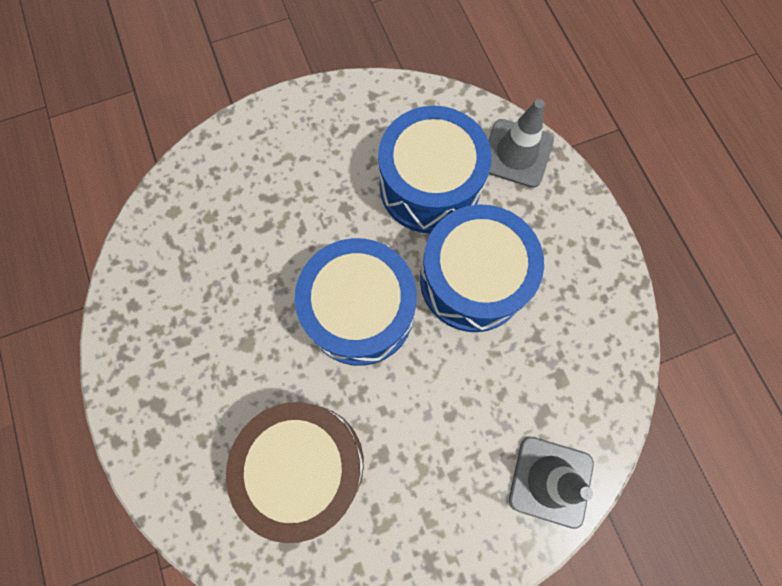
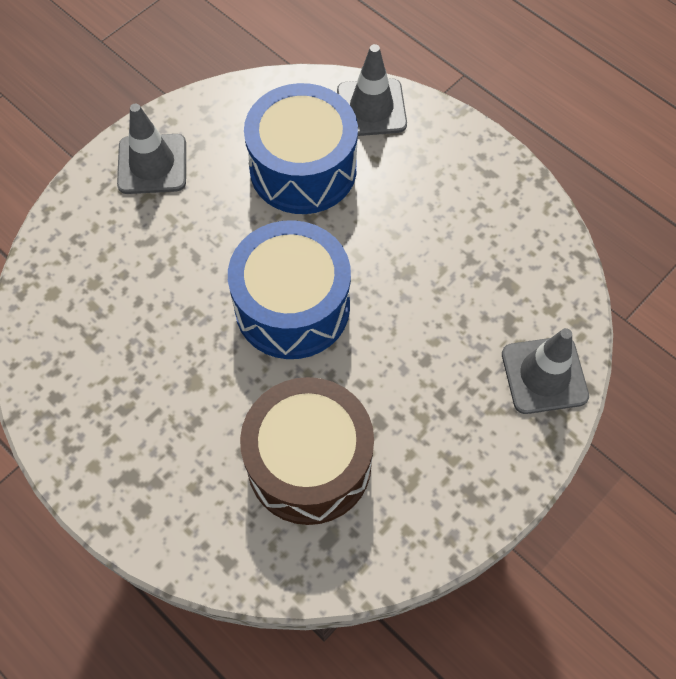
camera: 25 degrees left, 10 degrees down
blue drum [420,204,544,332] -> none
none -> grey traffic cone [117,104,186,194]

